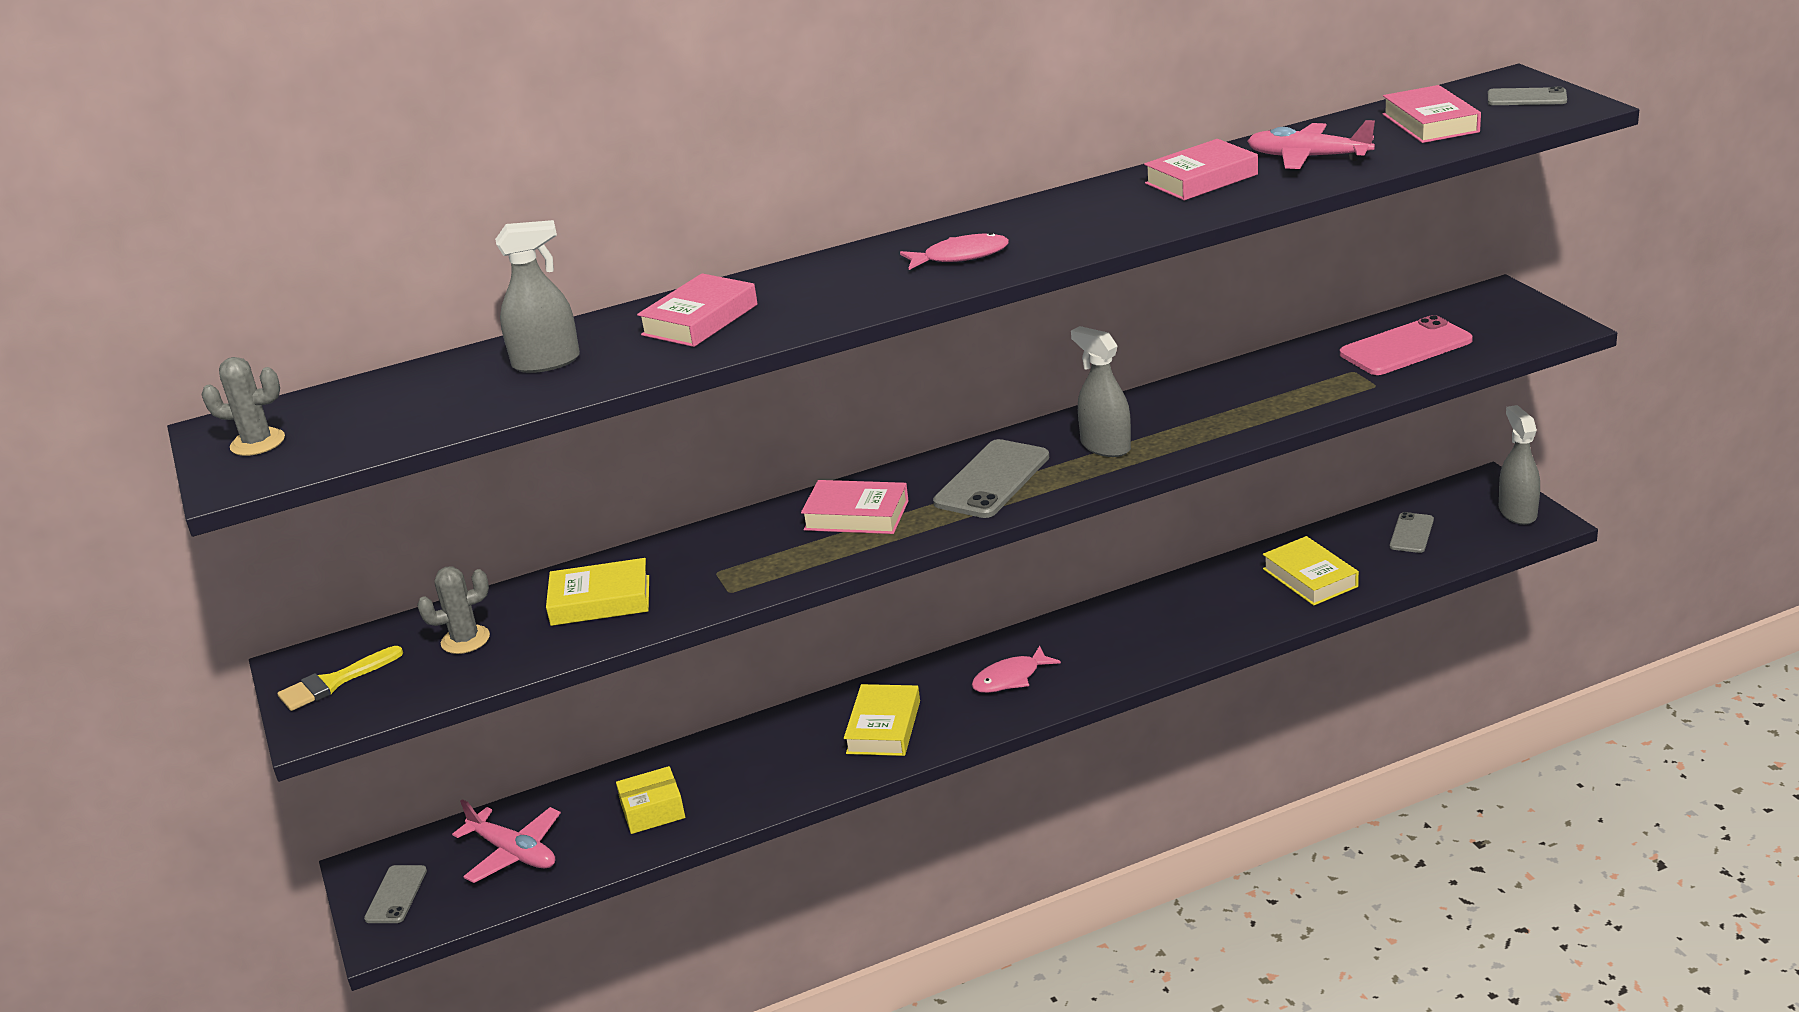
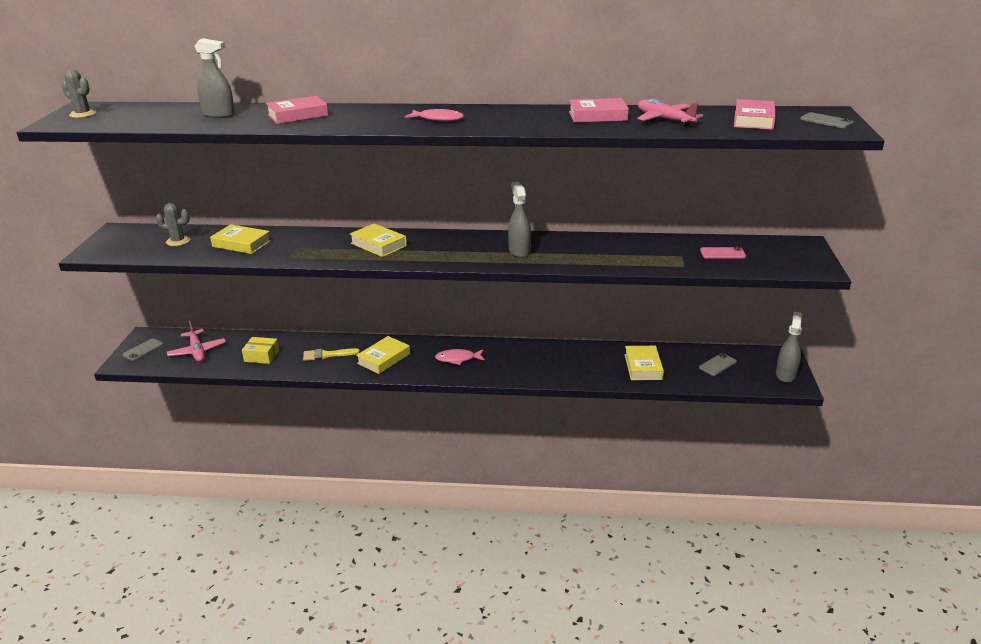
camera: 25 degrees right, 0 degrees up
yellow brush [278,646,403,711] -> yellow brush moved to [303,348,360,361]
pink book [801,480,909,534] -> yellow book [350,223,407,257]
grey phone [933,439,1049,518] -> none
pink phone [1340,315,1473,375] -> pink phone [700,247,746,259], size x0.58

